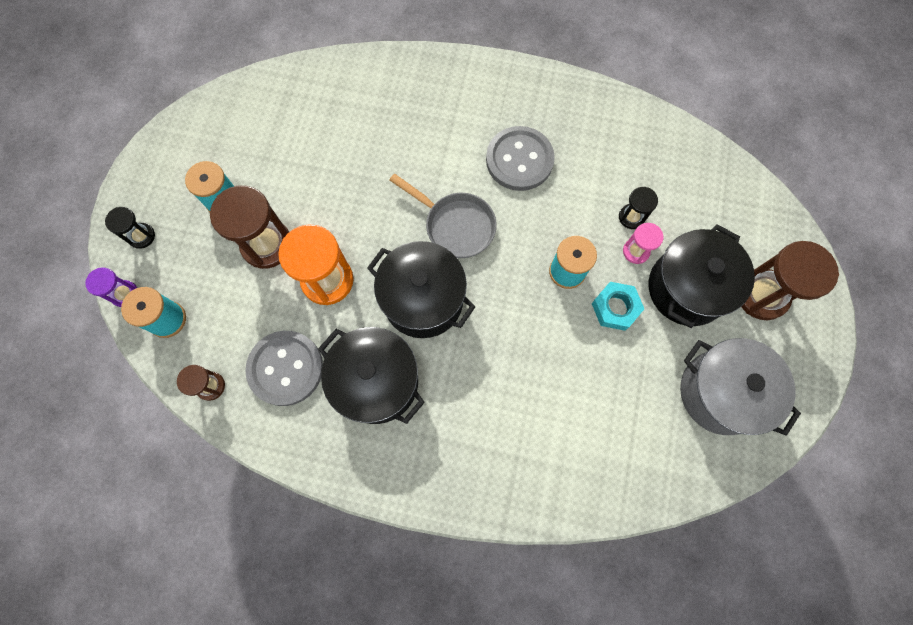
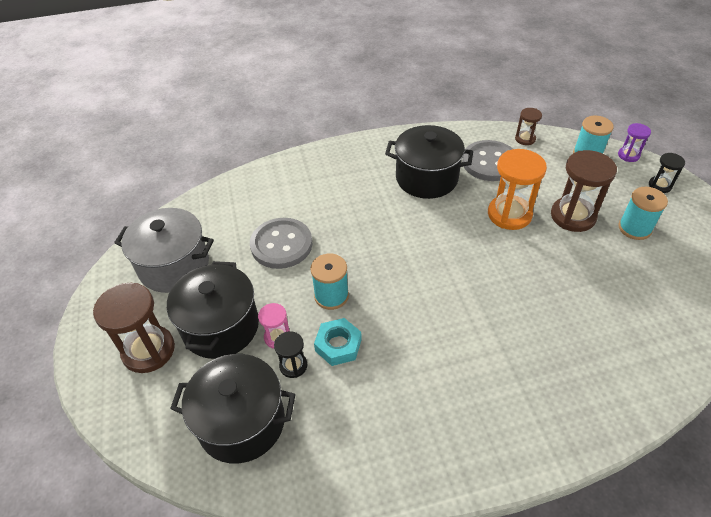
camera: 155 degrees right, 25 degrees down
black pot [367,241,475,338] -> black pot moved to [170,354,296,463]
grey pan [390,174,497,258] -> none
grey button [486,126,555,191] -> grey button moved to [250,218,312,269]
turquoise nut [592,282,644,331] -> turquoise nut moved to [314,318,362,366]

